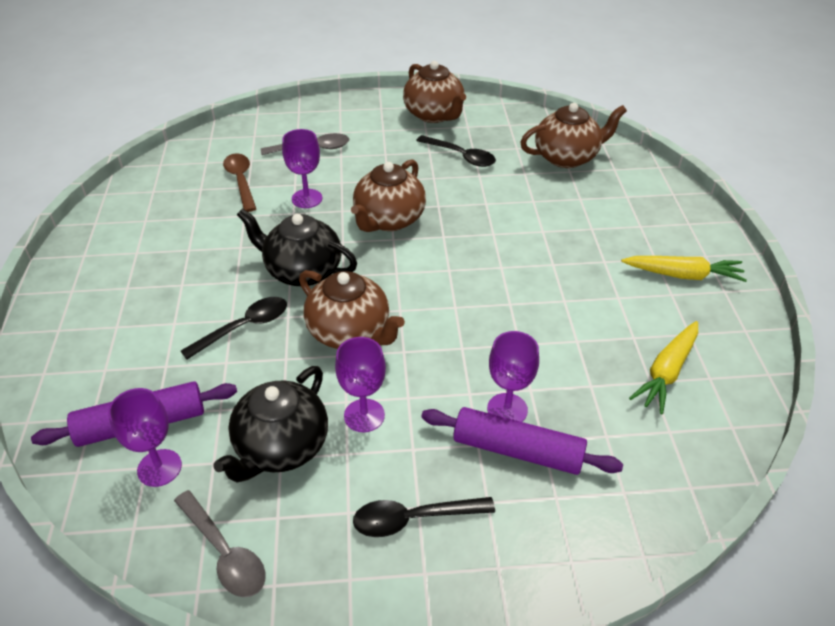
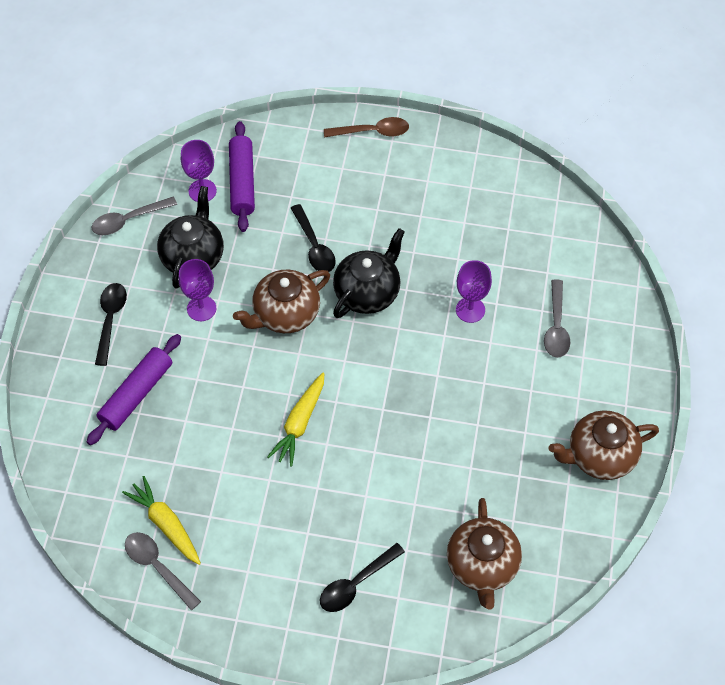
camera: 105 degrees right, 15 degrees up
black teapot [214,366,328,483] -> black teapot turned 60 degrees clockwise [157,186,224,289]
brown spoon [223,153,256,212] -> brown spoon moved to [324,117,409,138]
brown teapot [351,159,426,232] -> none
black spoon [416,135,496,167] -> black spoon moved to [320,543,405,612]
purple goblet [487,331,539,422] -> none
yellow carrot [621,256,747,282] -> yellow carrot moved to [267,373,324,467]
none -> grey spoon [125,532,201,610]

